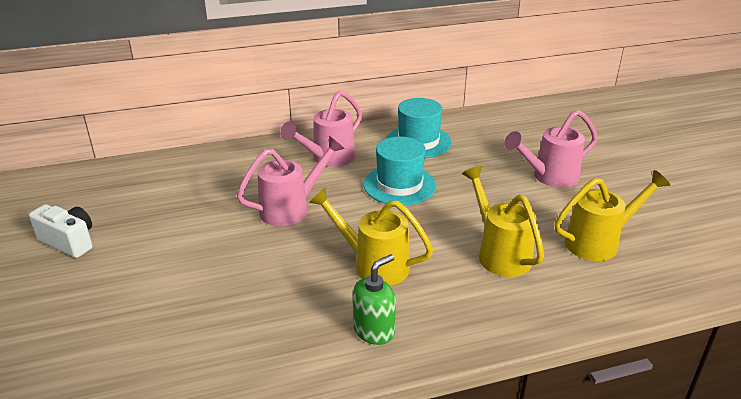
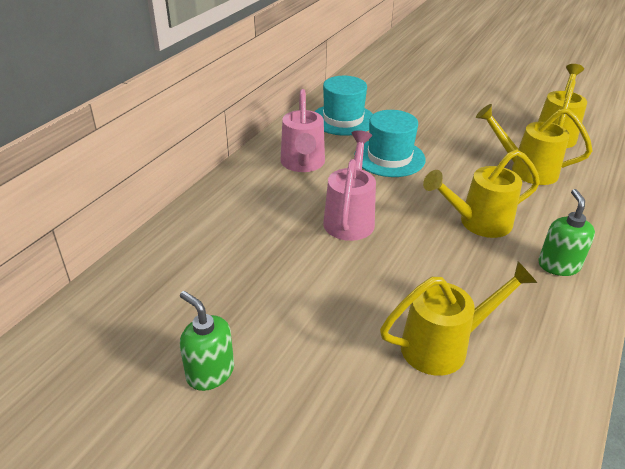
camera: 45 degrees left, 5 degrees up
white camera [29,204,92,258] -> green soap dispenser [180,291,234,391]
pink watering can [504,110,598,188] -> none
none -> yellow watering can [380,261,537,376]

